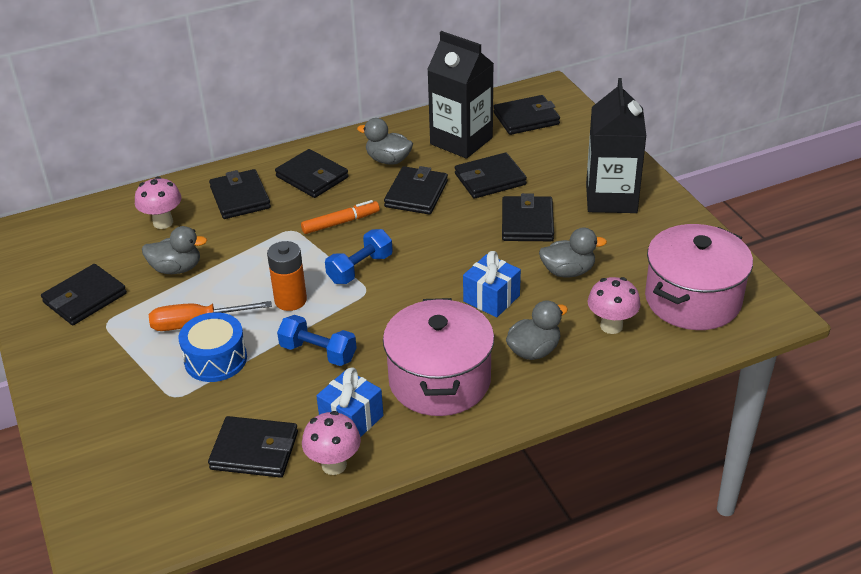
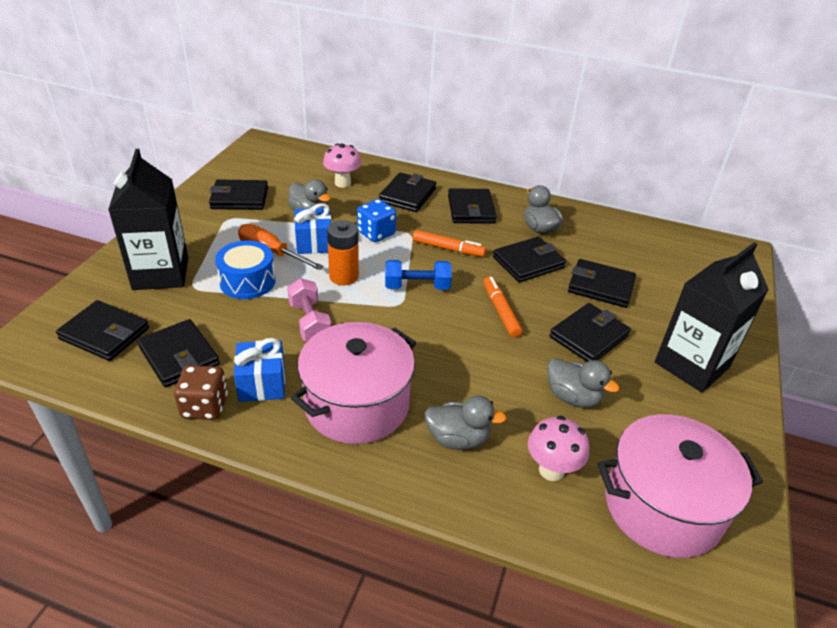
camera: 40 degrees right, 0 degrees up
blue dumbbell [277,315,357,366] -> pink dumbbell [287,278,331,341]
pink mushroom [302,411,361,475] -> brown dice [174,365,228,420]
black carton [427,31,494,159] -> black carton moved to [108,149,188,290]
blue gift [463,251,521,317] -> blue gift moved to [294,203,331,254]
black wallet [493,95,560,135] -> black wallet moved to [56,300,149,361]
none -> blue dice [357,199,396,242]
none -> orange marker [484,277,522,337]

